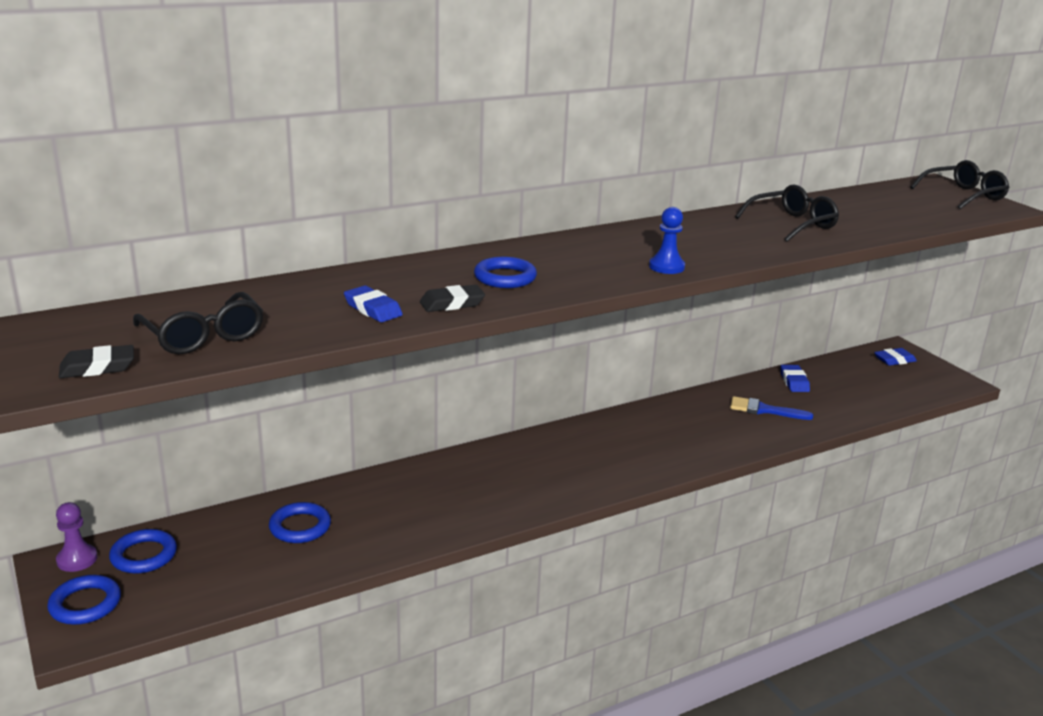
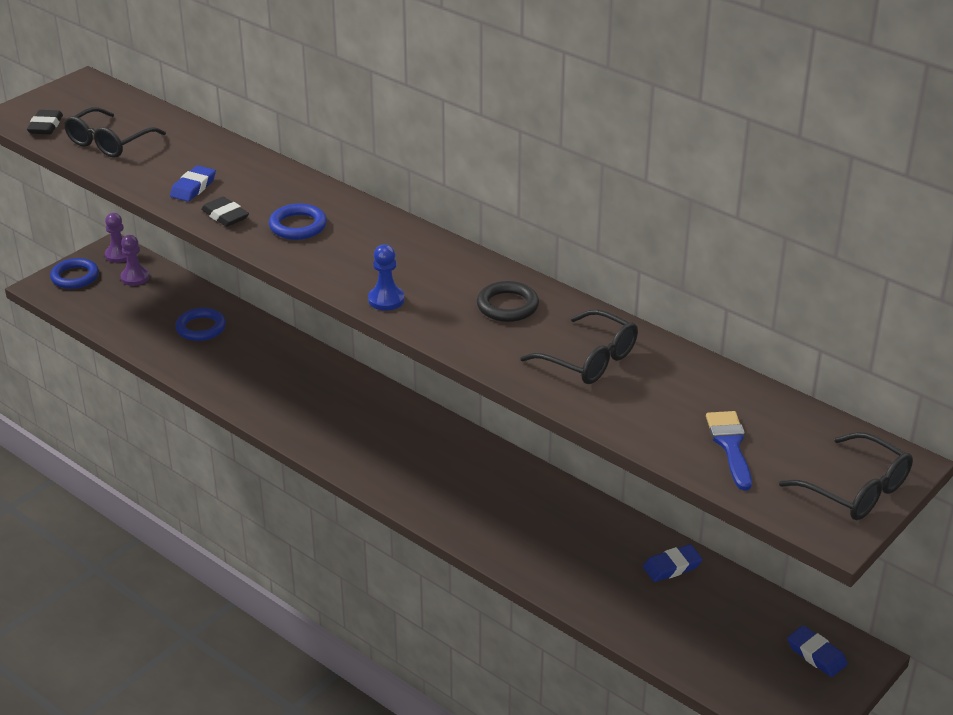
camera: 70 degrees right, 10 degrees up
black eraser [59,345,134,378] -> black eraser turned 45 degrees clockwise [27,110,63,134]
blue ring [109,529,177,574] -> purple pawn [120,235,149,286]
blue brush [730,396,813,420] -> blue brush moved to [706,411,752,491]
none -> black ring [477,281,539,322]

